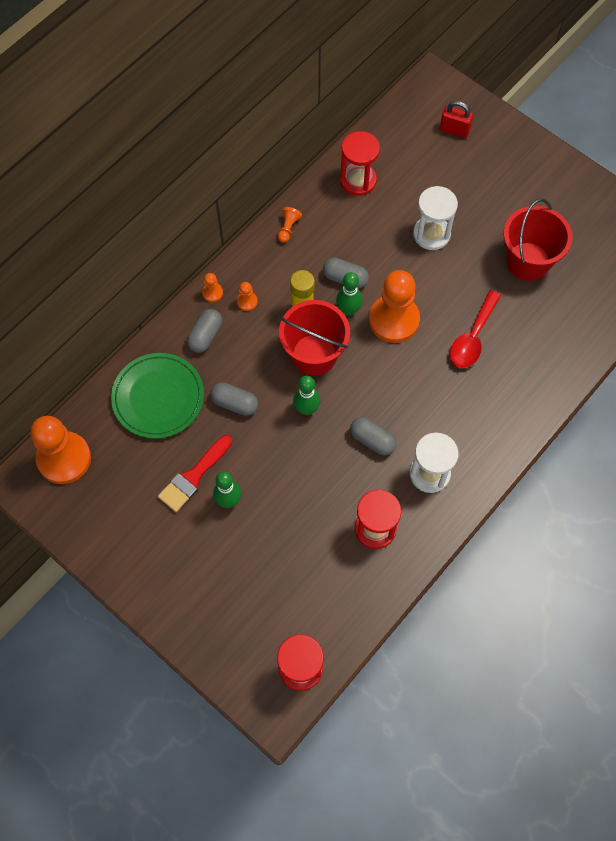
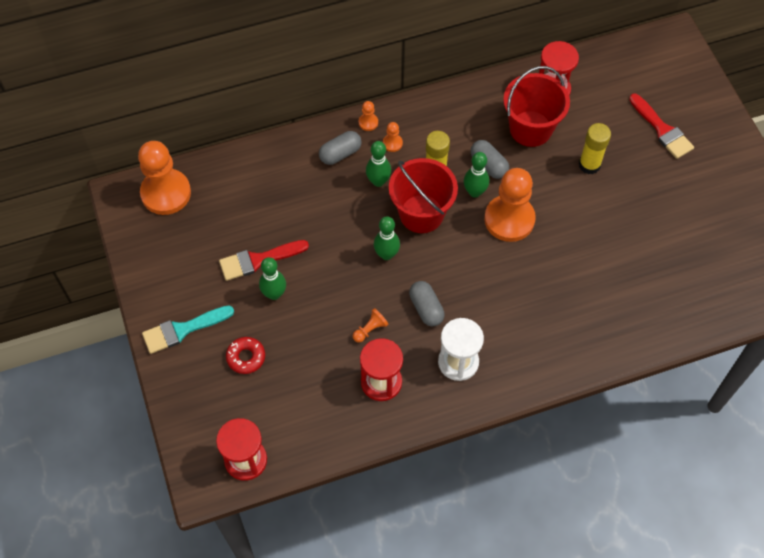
camera: 30 degrees right, 5 degrees down
green plate [111,353,204,439] -> none
grey capsule [210,382,258,416] -> none
orange pawn [278,207,302,243] -> orange pawn moved to [353,308,389,343]
white hourglass [413,186,458,250] -> yellow glue stick [579,123,611,174]
red padlock [440,101,473,138] -> none
red spoon [450,290,501,368] -> none
red bucket [503,198,573,281] -> red bucket moved to [503,66,570,147]
none -> turquoise brush [142,305,234,354]
none -> red donut [226,337,265,374]
none -> green bowling pin [366,141,391,187]
none -> red brush [629,93,694,159]

